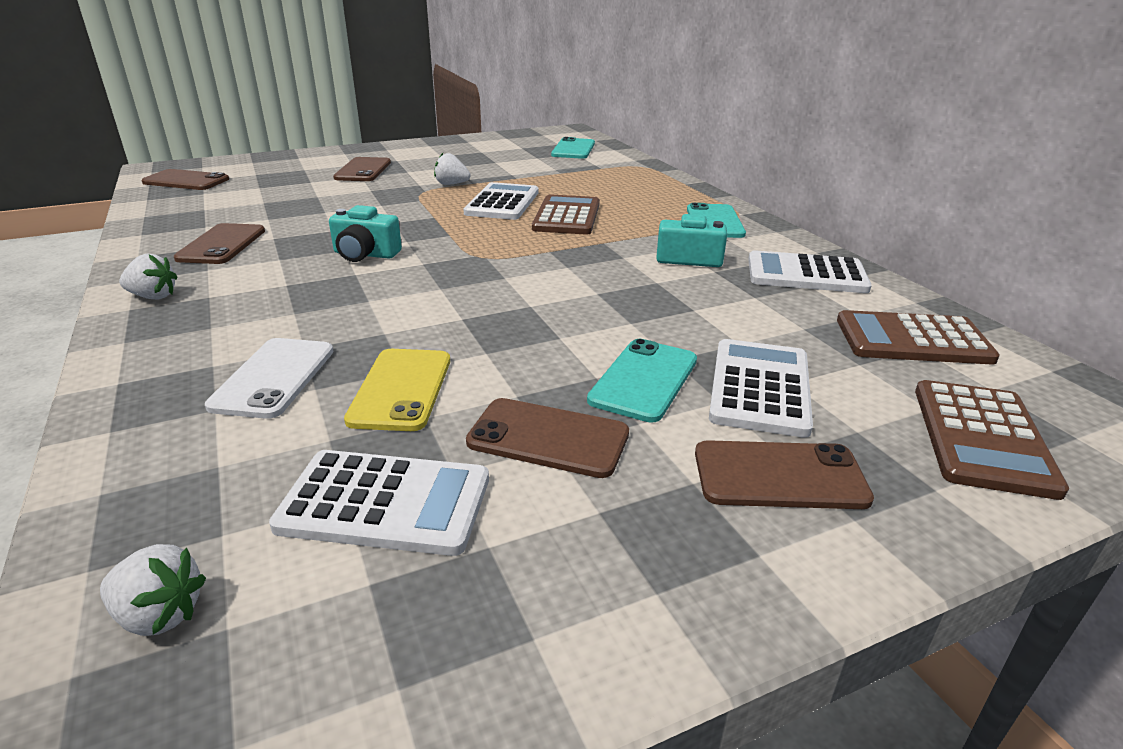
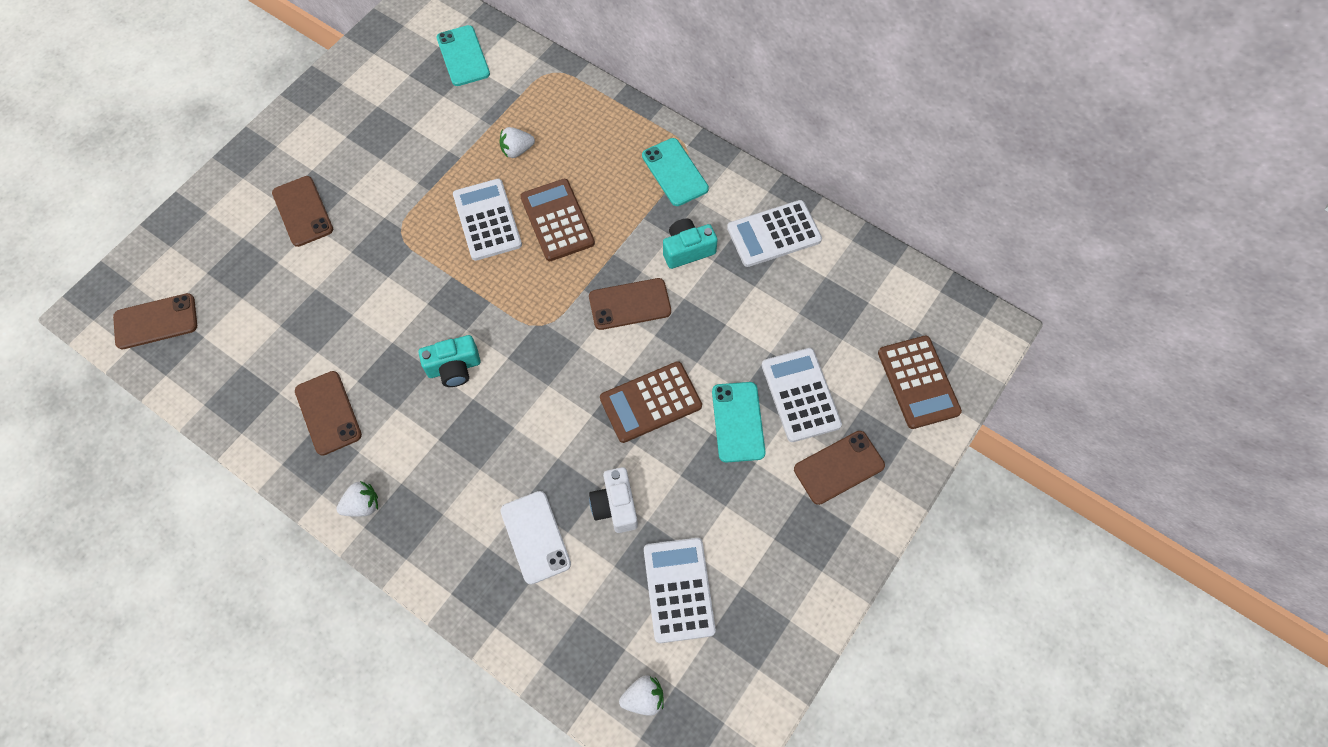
camera: 30 degrees left, 35 degrees up
white calculator [269,450,489,556] -> white calculator turned 75 degrees counterclockwise [644,538,716,643]
yellow phone [344,349,450,431] -> white camera [589,467,638,533]
white strawberry [434,153,471,185] -> white strawberry moved to [499,127,535,158]
brown phone [466,398,629,478] -> brown phone moved to [589,278,671,330]
brown calculator [837,310,1000,365] -> brown calculator moved to [600,361,702,443]

